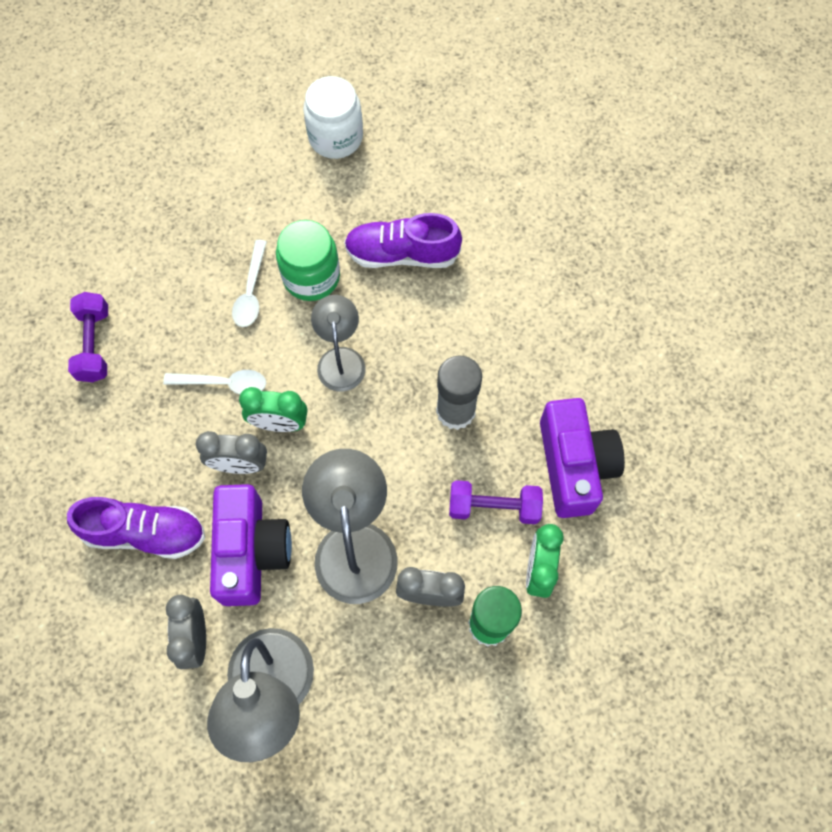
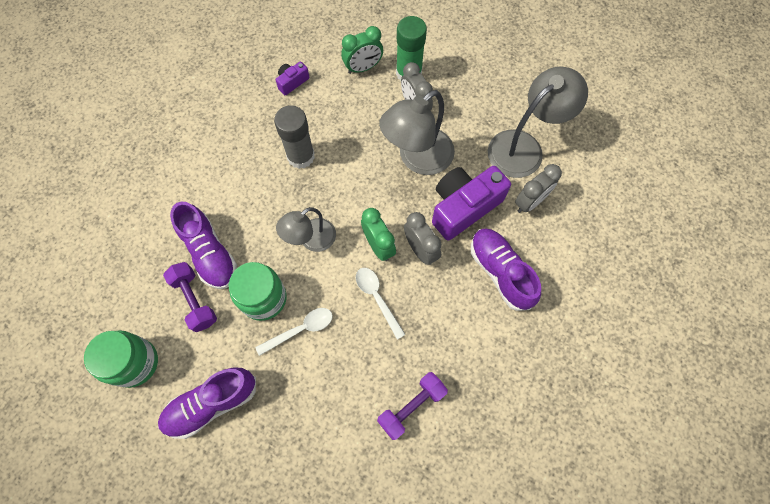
camera: 125 degrees left, 0 degrees up
white jar [303,76,363,159] -> green jar [84,330,158,388]
purple dumbbell [449,480,543,524] -> purple dumbbell moved to [163,262,217,332]
purple camera [540,398,625,518] -> purple camera [276,61,309,96], size x0.47
none -> purple shoe [158,367,256,439]

